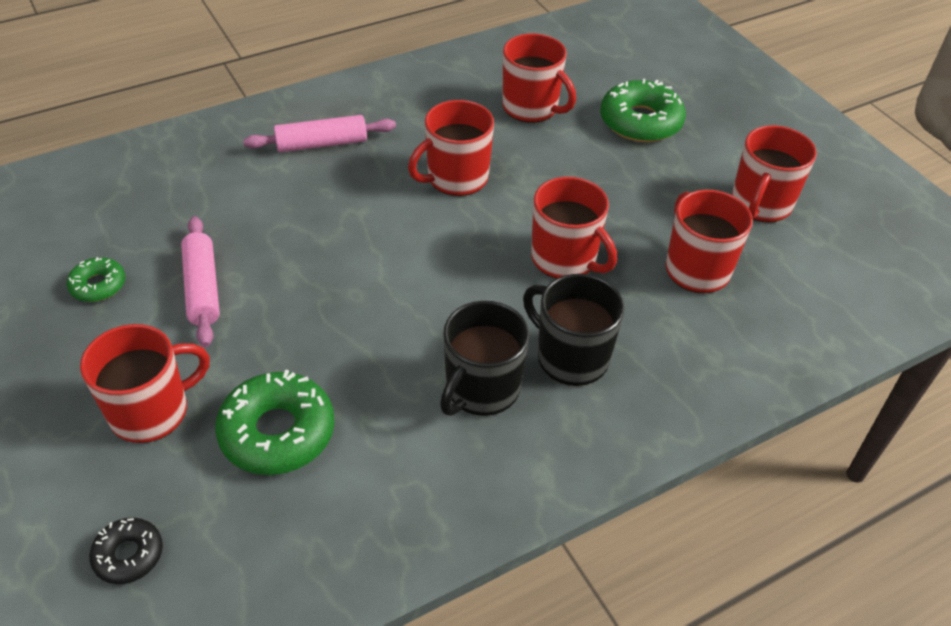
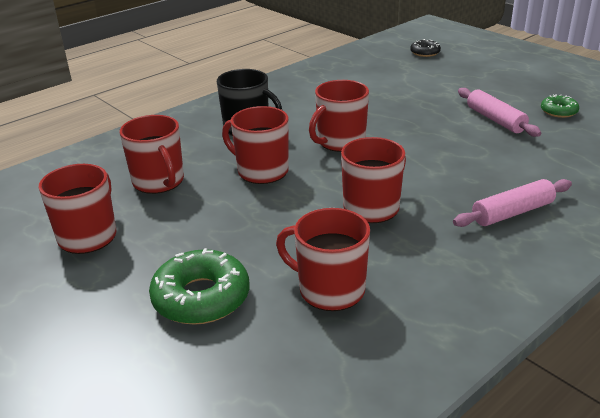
camera: 170 degrees right, 15 degrees down
red mug [80,324,210,443] -> red mug moved to [309,80,369,152]
green donut [215,370,335,475] -> none
black mug [440,301,529,416] -> none

